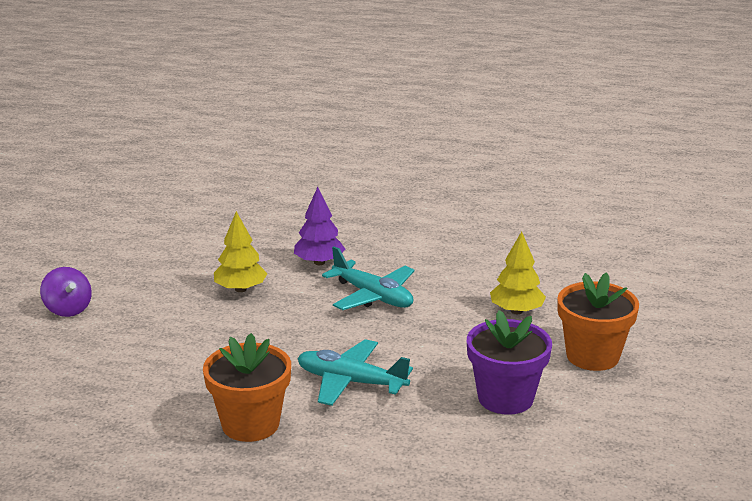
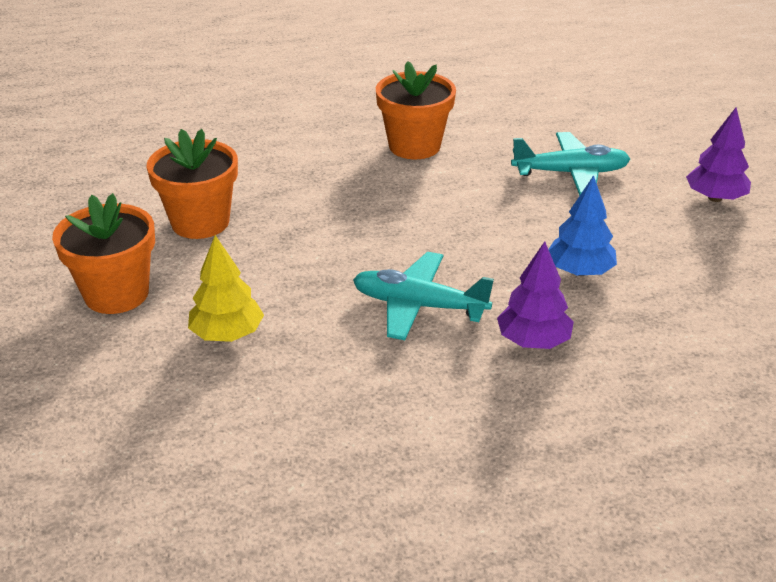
camera: 155 degrees right, 10 degrees up
purple spinning top [40,267,92,317] -> purple tree [686,108,751,202]
yellow tree [214,211,268,292] -> blue tree [548,175,617,276]
turquoise plane [297,339,413,406] -> turquoise plane moved to [511,132,630,196]
purple flower pot [467,310,552,415] -> orange flower pot [147,129,238,239]

